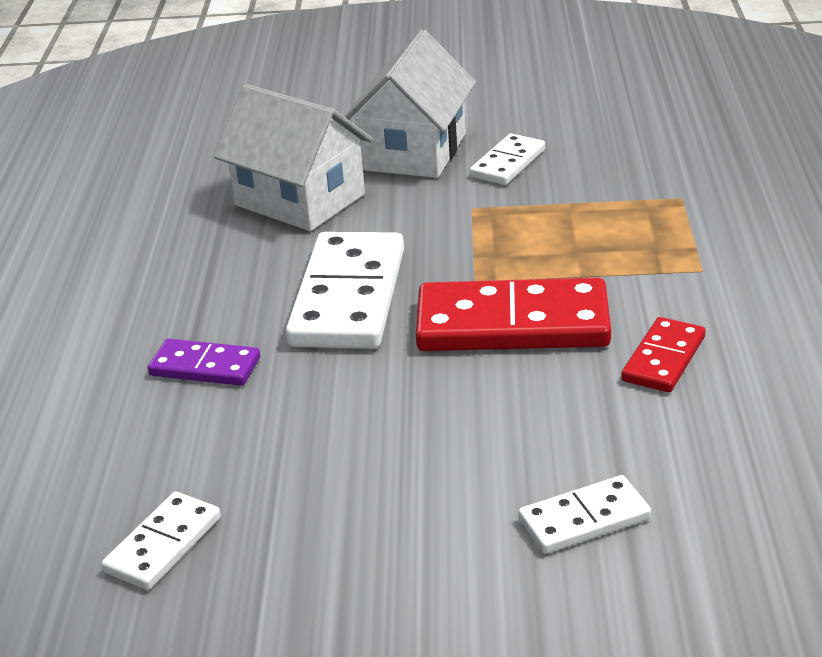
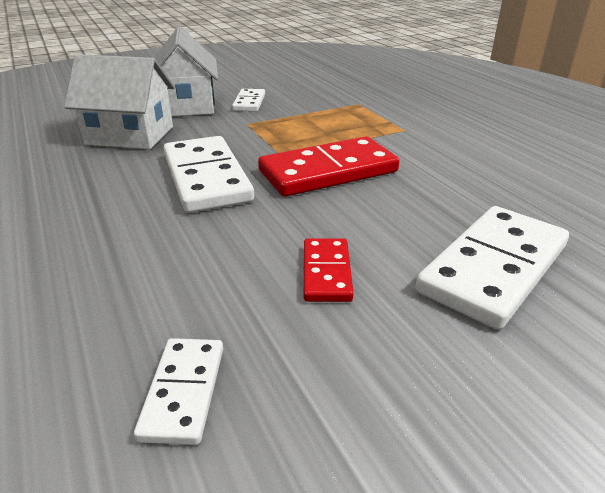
camera: 30 degrees left, 0 degrees up
purple domino [148,338,260,386] -> none
white domino [518,475,651,554] -> white domino [415,206,569,330], size x1.89
red domino [621,317,706,392] -> red domino moved to [304,238,354,302]

